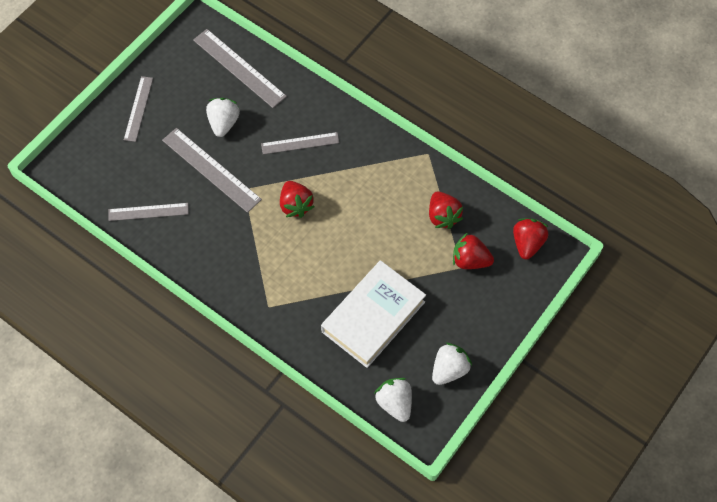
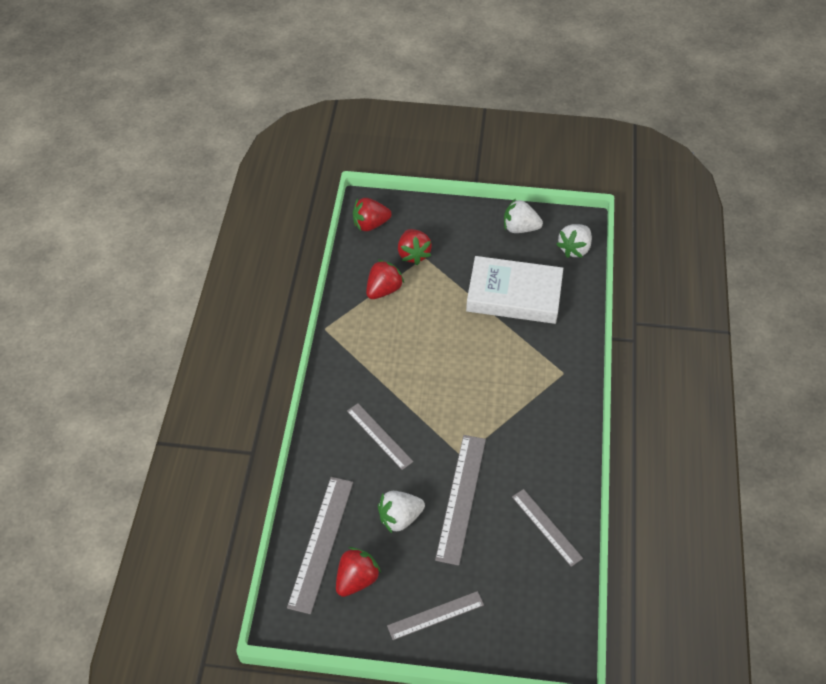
camera: 120 degrees left, 10 degrees down
red strawberry [280,181,314,218] -> red strawberry moved to [336,547,381,597]

